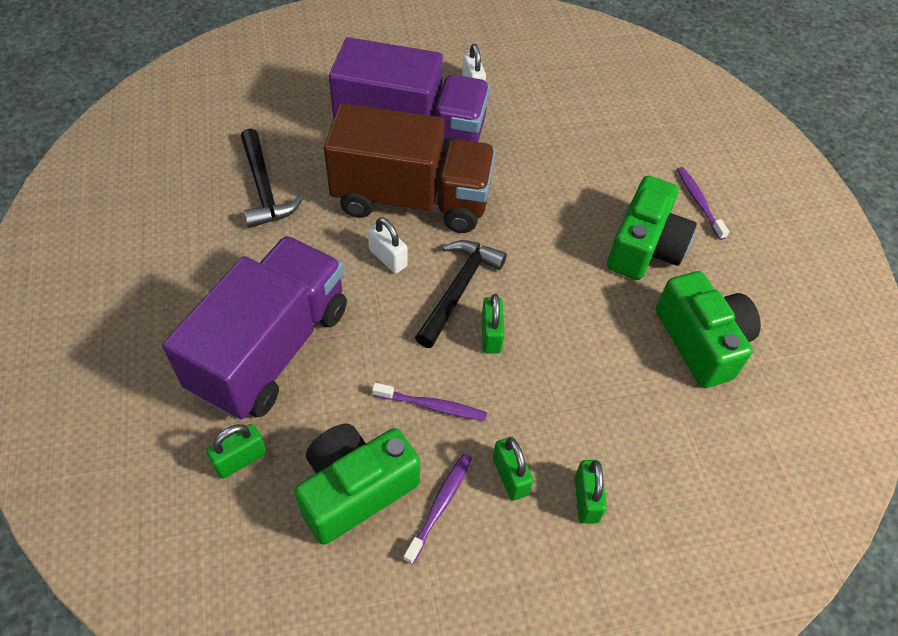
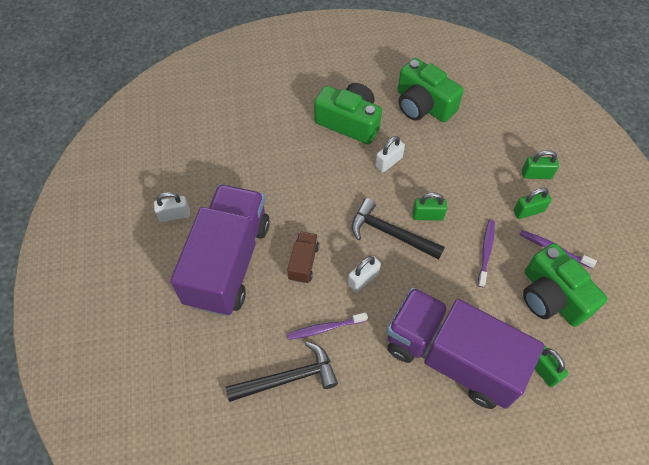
camera: 85 degrees left, 5 degrees up
brown truck [324,103,496,233] -> brown truck [287,231,319,284], size x0.41
green camera [656,271,761,388] -> green camera turned 120 degrees counterclockwise [398,58,464,122]
purple toothbrush [677,167,729,240] -> purple toothbrush moved to [287,312,368,340]
none -> white padlock [375,136,405,172]

